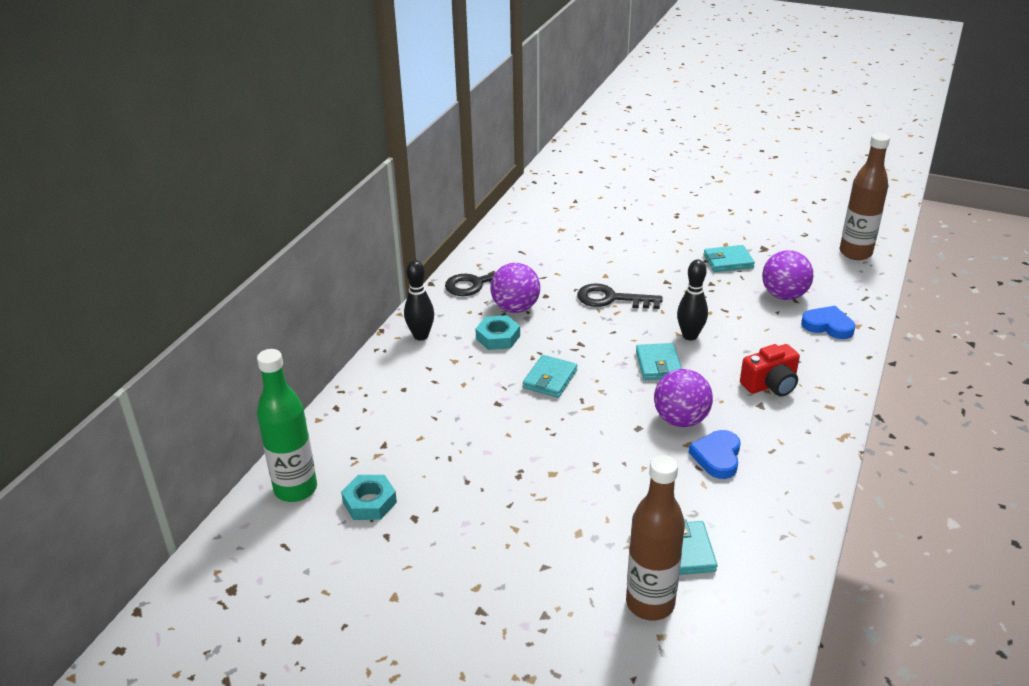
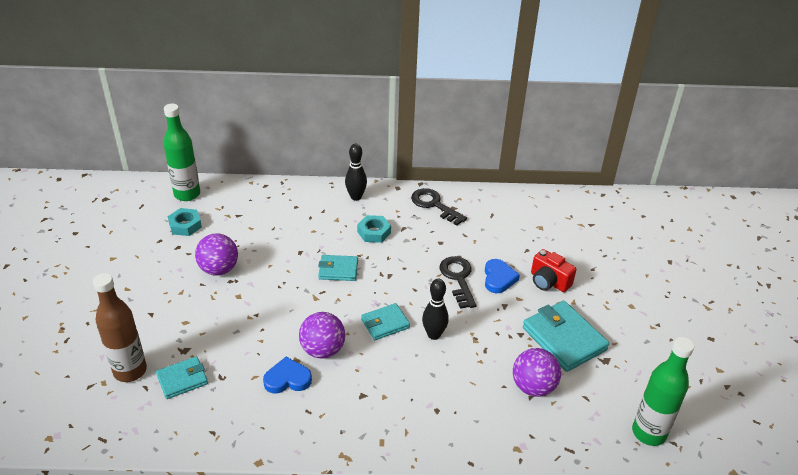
camera: 65 degrees right, 5 degrees up
purple ball [490,263,540,313] -> purple ball moved to [195,233,238,276]
turquoise wallet [704,245,755,272] -> turquoise wallet [523,301,609,372], size x1.70
red camera [740,344,800,396] -> red camera moved to [531,249,577,292]
blue heart [801,306,855,339] -> blue heart moved to [485,259,520,293]
brown bottle [840,133,890,260] -> green bottle [632,337,694,446]

